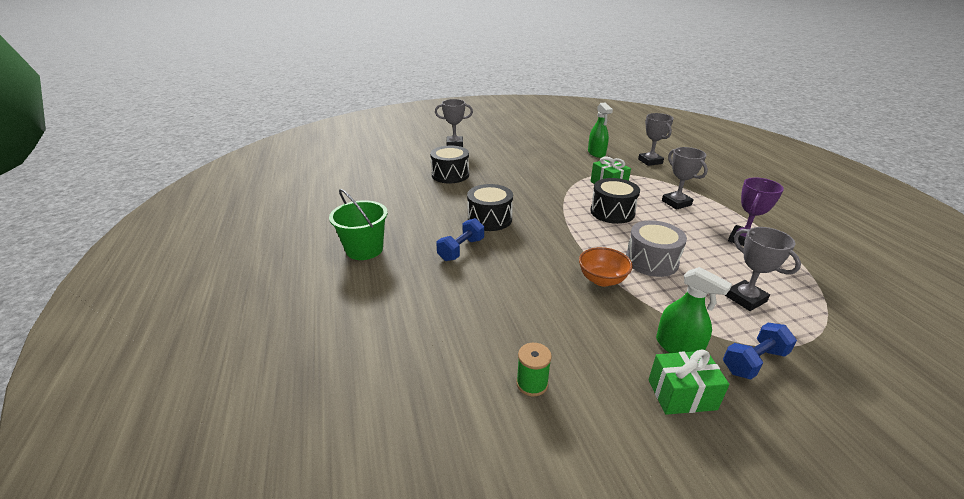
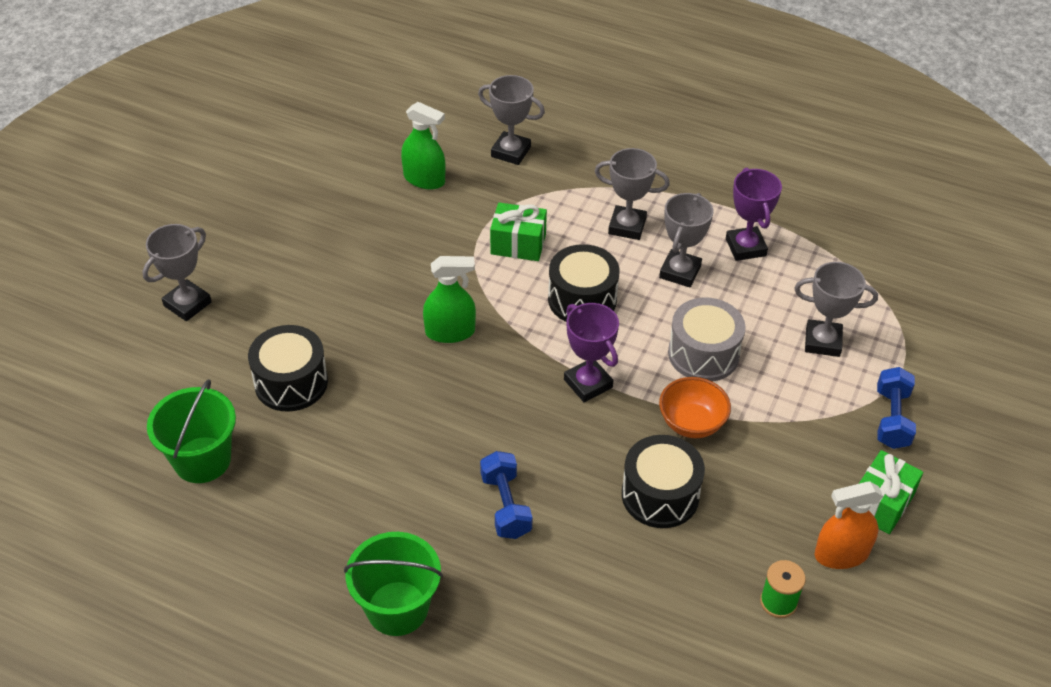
camera: 50 degrees left, 15 degrees up
black drum [467,184,513,231] -> black drum moved to [622,435,705,528]
green spray bottle [656,267,732,353] -> green spray bottle moved to [423,256,476,343]
none -> green bucket [147,380,236,483]
none -> purple trophy [564,303,619,402]
none -> grey trophy [659,193,714,287]
none -> orange spray bottle [815,481,883,569]

